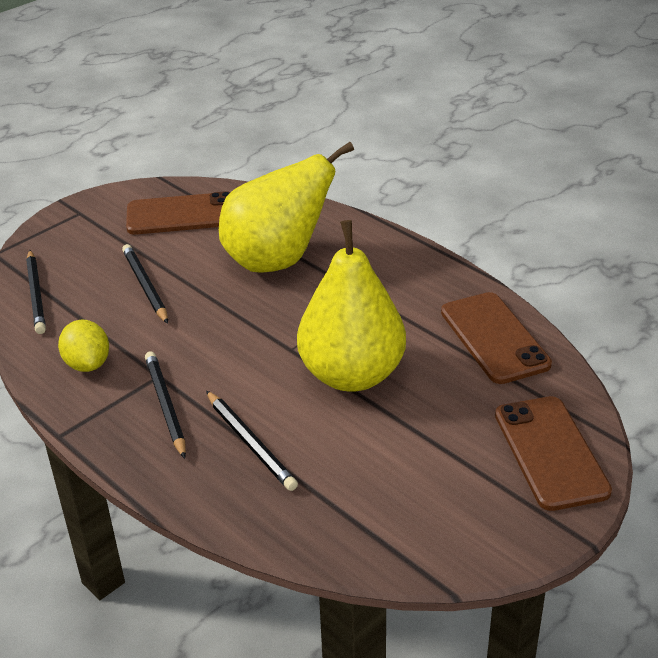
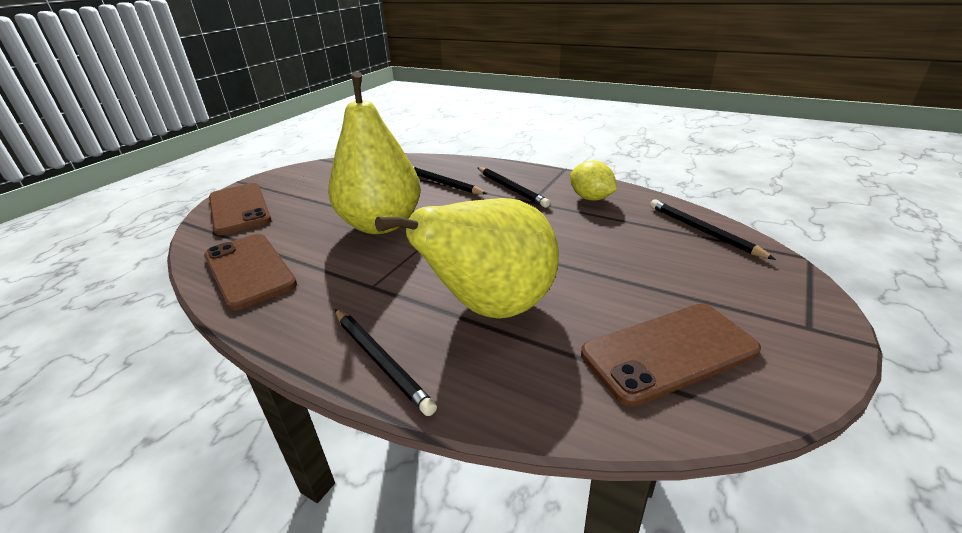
camera: 165 degrees right, 5 degrees down
black pencil [122,244,168,324] -> black pencil moved to [335,309,437,416]

